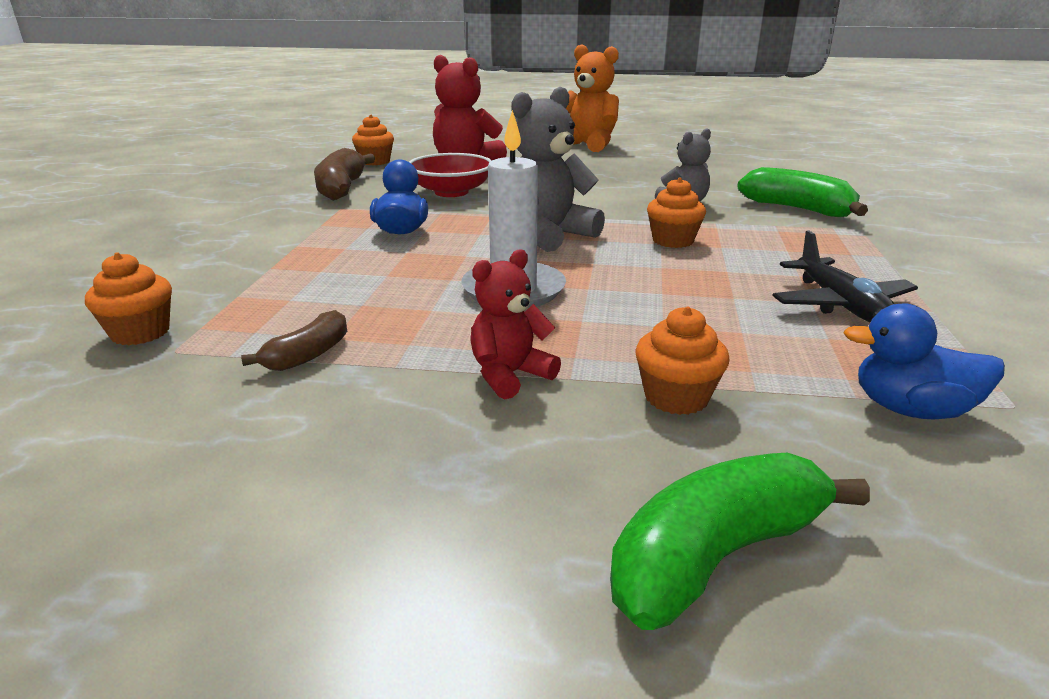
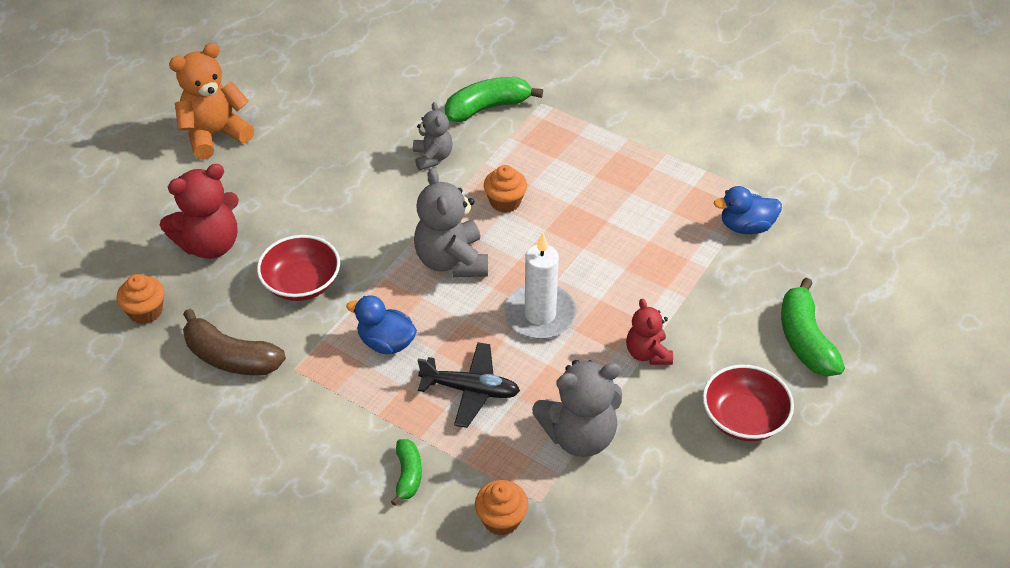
camera: 65 degrees left, 20 degrees up
brown banana [241,310,347,371] -> grey teddy bear [532,360,622,457]
orange cupcake [635,307,730,415] -> none
black plane [772,230,918,322] -> black plane moved to [417,342,520,428]
blue duck [844,304,1005,420] -> blue duck turned 45 degrees clockwise [714,186,782,234]
none -> green banana [391,439,422,506]
none -> red bowl [703,364,794,441]

